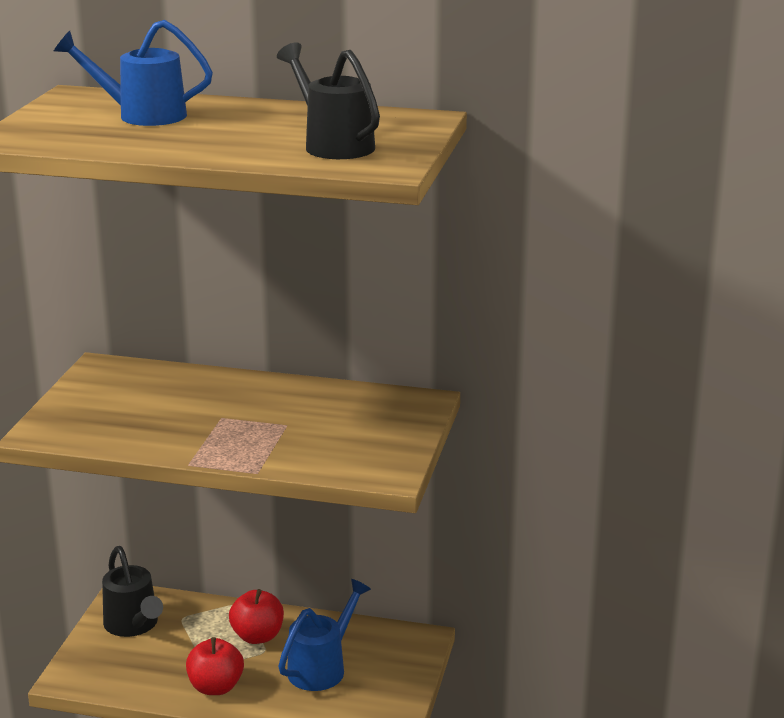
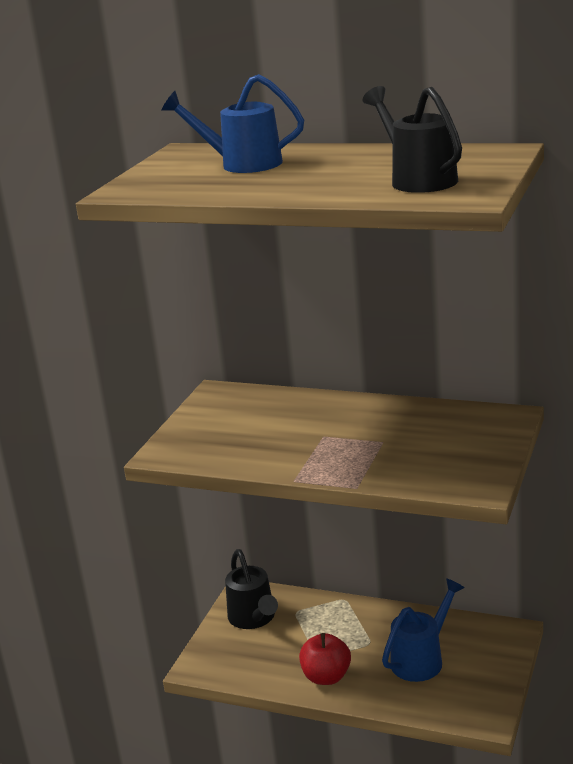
camera: 10 degrees right, 0 degrees up
red apple [229,589,284,644] -> none

